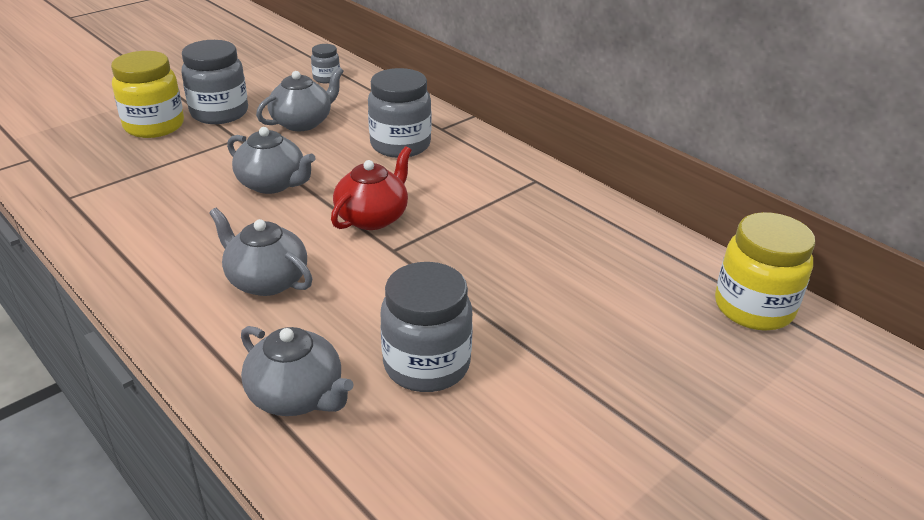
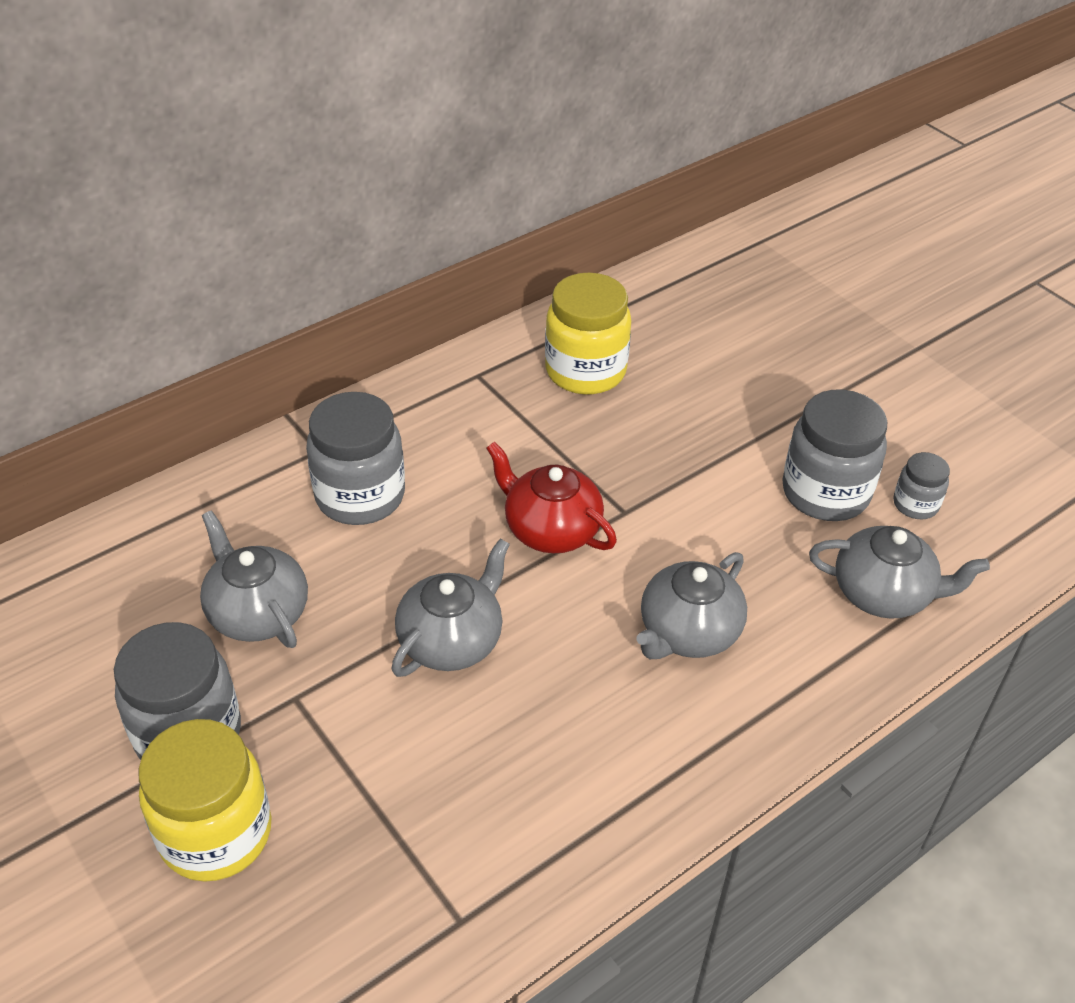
camera: 85 degrees left, 10 degrees up
grey teapot [241,326,354,416] -> grey teapot turned 60 degrees clockwise [809,526,990,619]
grey jar [311,44,340,83] -> grey jar moved to [893,452,950,519]
yellow jar [715,212,815,331] -> yellow jar moved to [545,273,631,394]

